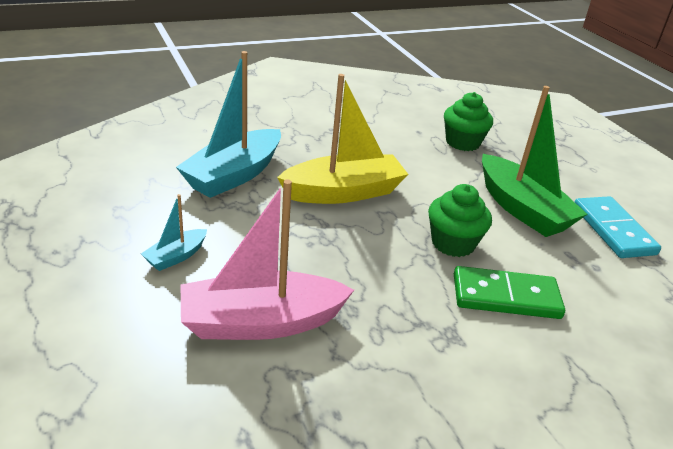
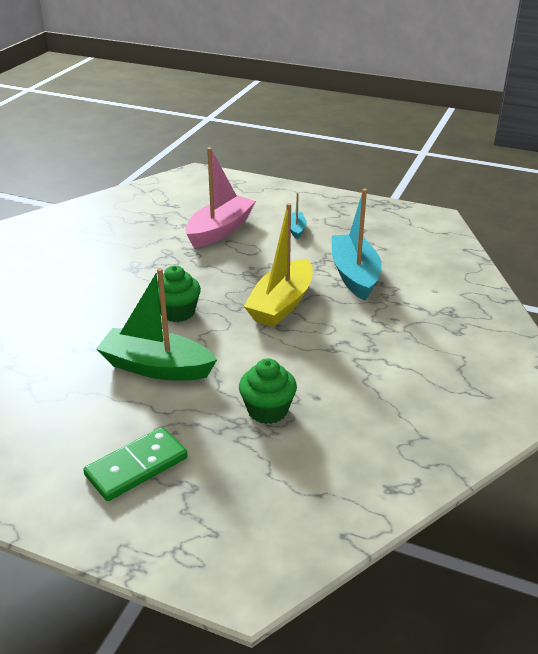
camera: 140 degrees right, 0 degrees up
green domino [454,266,565,319] -> green domino moved to [83,427,188,501]
turquoise domino [575,196,661,258] -> none

